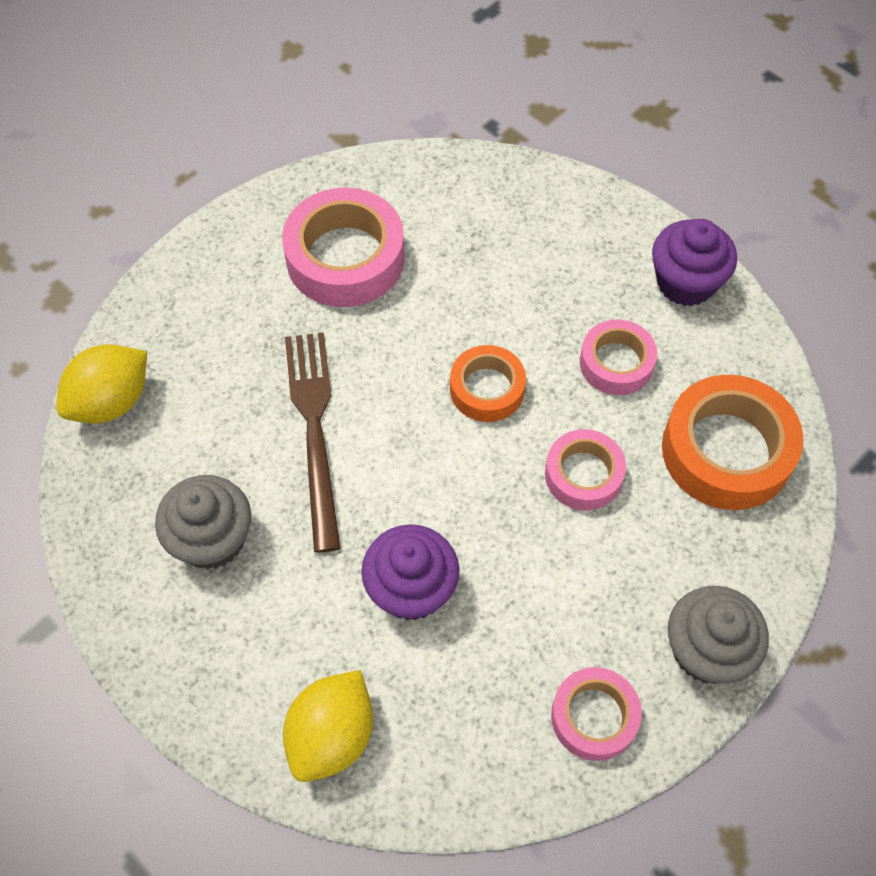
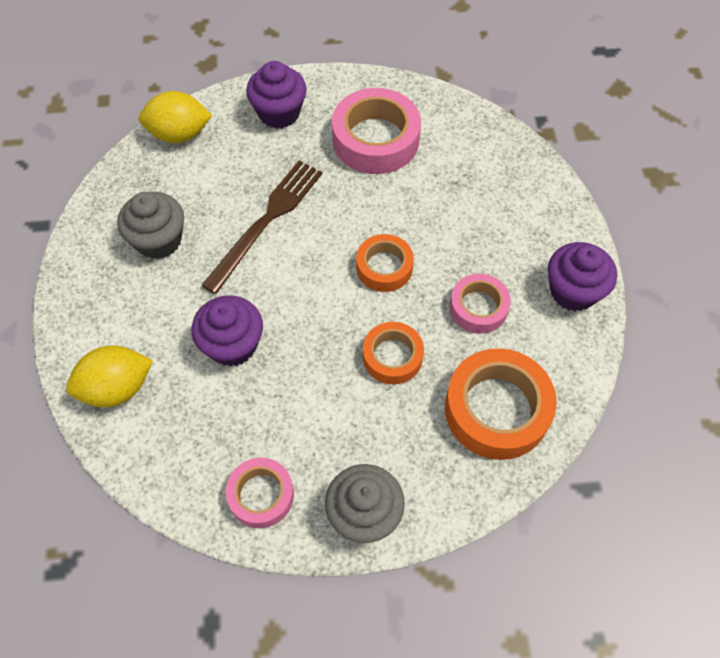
camera: 40 degrees right, 0 degrees up
pink tape [545,429,626,510] -> orange tape [363,322,424,384]
none -> purple cupcake [246,61,307,129]

